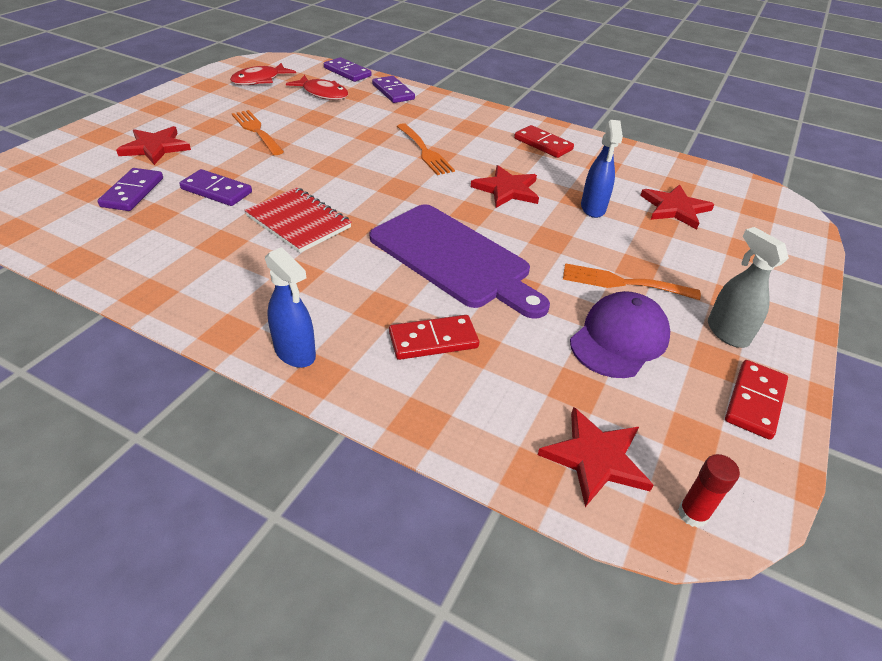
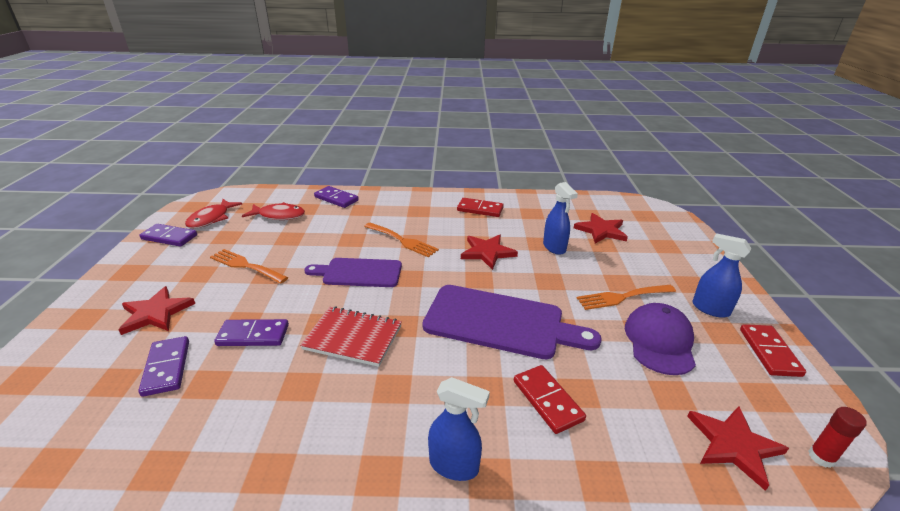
camera: 25 degrees left, 10 degrees down
purple domino [324,57,371,82] -> purple domino moved to [139,224,197,247]
red domino [389,315,479,360] -> red domino turned 75 degrees counterclockwise [514,365,586,434]
grey spray bottle [708,227,789,348] -> blue spray bottle [693,233,751,318]
none -> purple cutting board [304,258,402,287]

